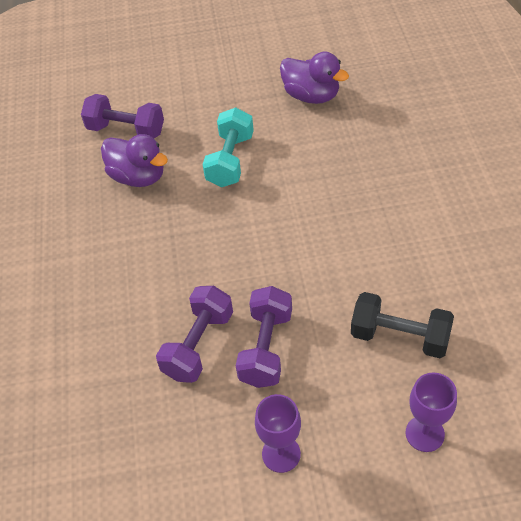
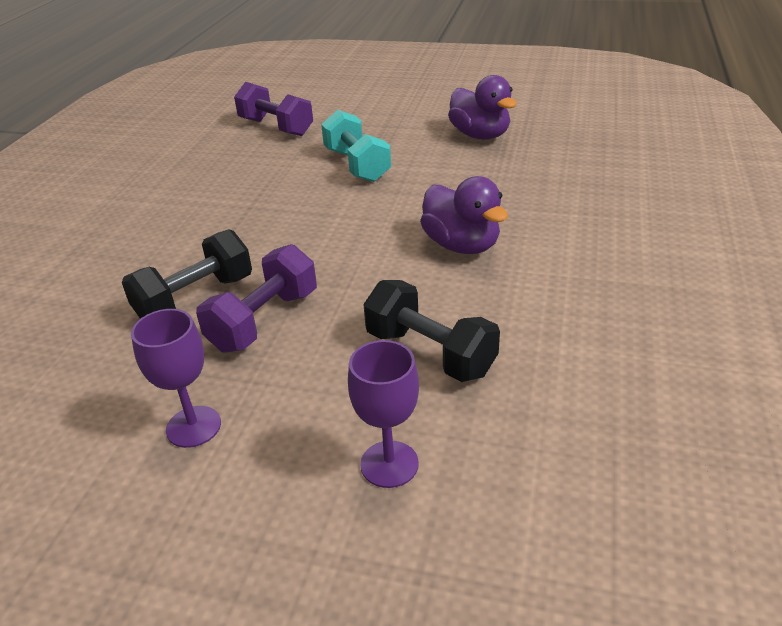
camera: 20 degrees right, 15 degrees down
purple duck [101,134,168,187] -> purple duck moved to [420,176,508,254]
purple dumbbell [156,286,233,383] -> black dumbbell [122,229,252,319]
turquoise dumbbell [202,108,254,187] -> turquoise dumbbell turned 60 degrees counterclockwise [321,110,391,182]

